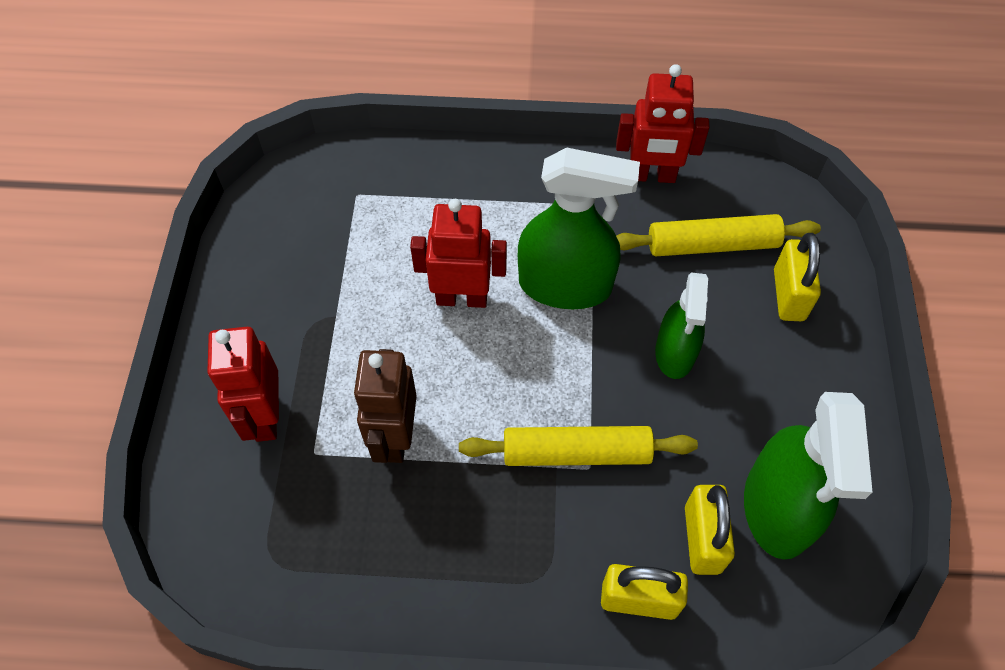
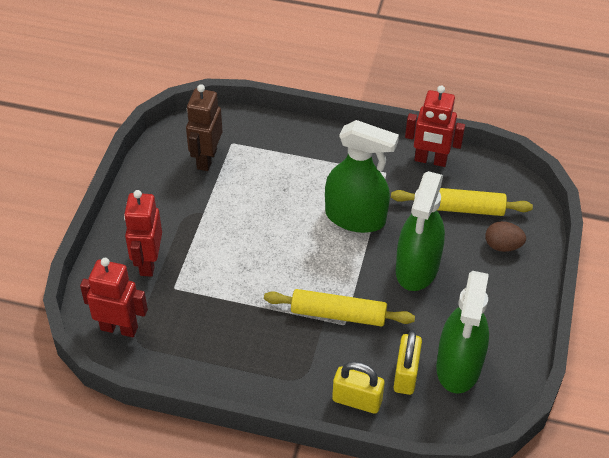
camera: 10 degrees right, 10 degrees down
brown robot [353,349,417,463] -> brown robot moved to [186,84,222,171]
red robot [410,199,507,308] -> red robot moved to [80,258,148,337]
green spray bottle [655,272,708,379] -> green spray bottle [396,171,445,291], size x1.57
yellow padlock [774,233,821,321] -> brown egg [485,221,526,252]

